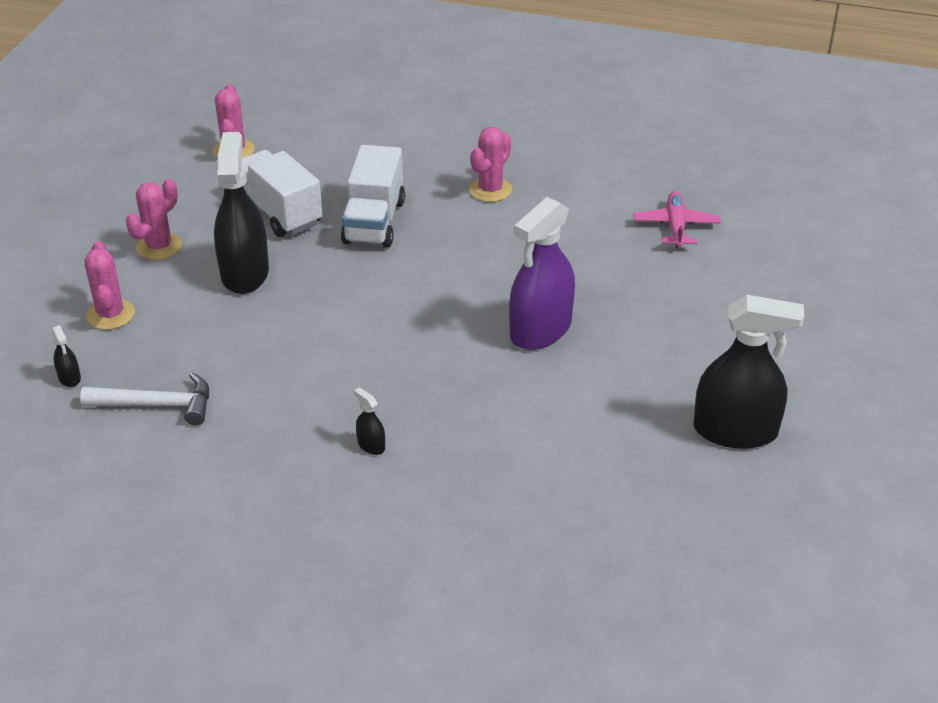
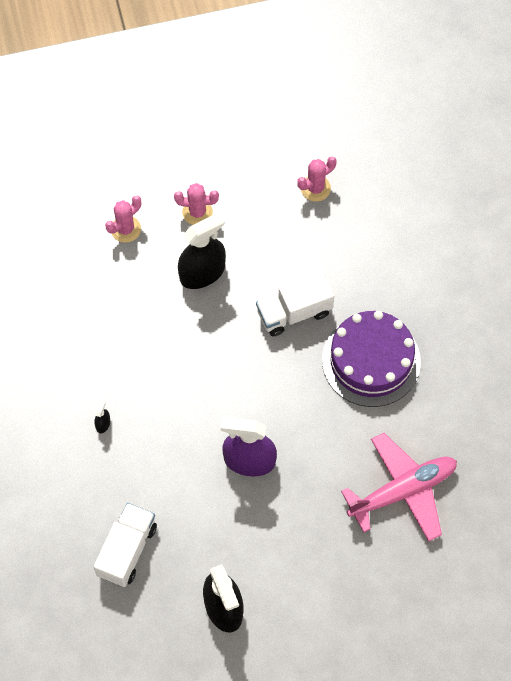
camera: 60 degrees right, 25 degrees up
black spray bottle [52,325,81,387] -> none
white hammer [80,372,209,426] -> none
white truck [242,150,322,237] -> white truck moved to [94,503,157,587]
pink cactus [469,127,512,202] -> purple cake [322,311,421,407]
pink plane [633,191,721,248] -> pink plane [341,433,457,541], size x1.88

